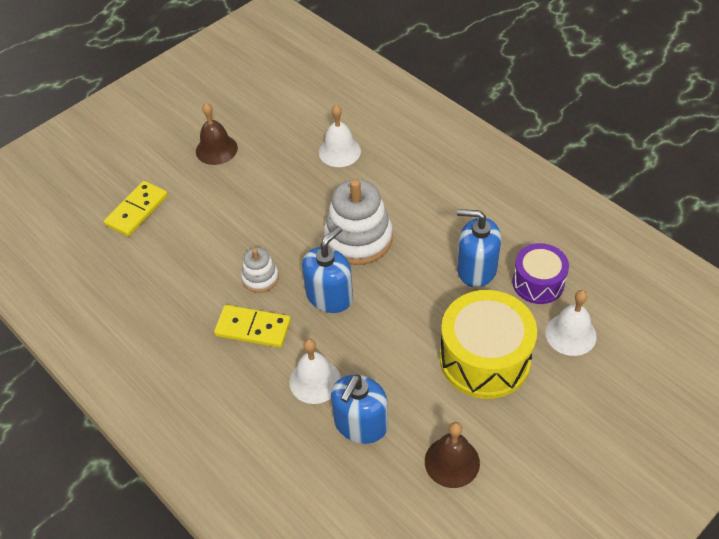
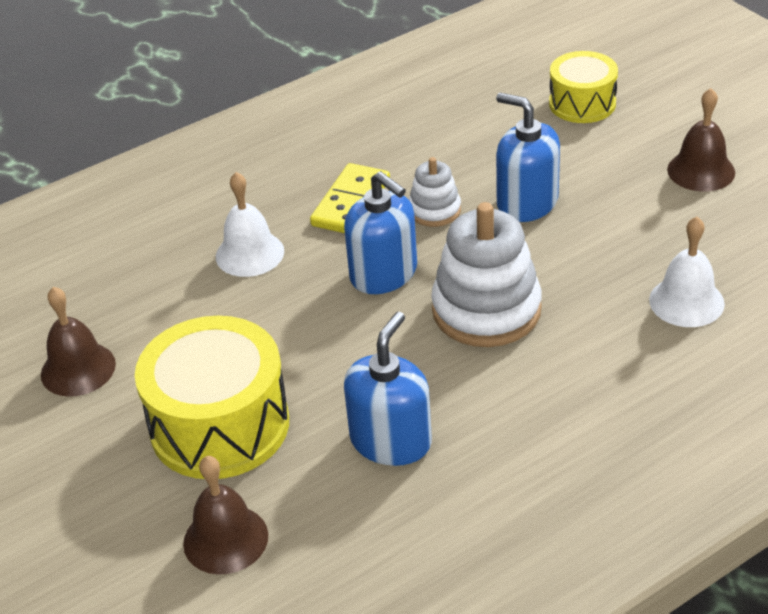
camera: 100 degrees right, 10 degrees down
yellow domino [104,181,168,236] -> yellow drum [549,51,618,123]
blue soap dispenser [331,375,388,444] -> blue soap dispenser moved to [496,93,560,222]
purple drum [513,243,569,304] -> none
white bell [545,290,597,356] -> brown bell [183,456,268,575]

